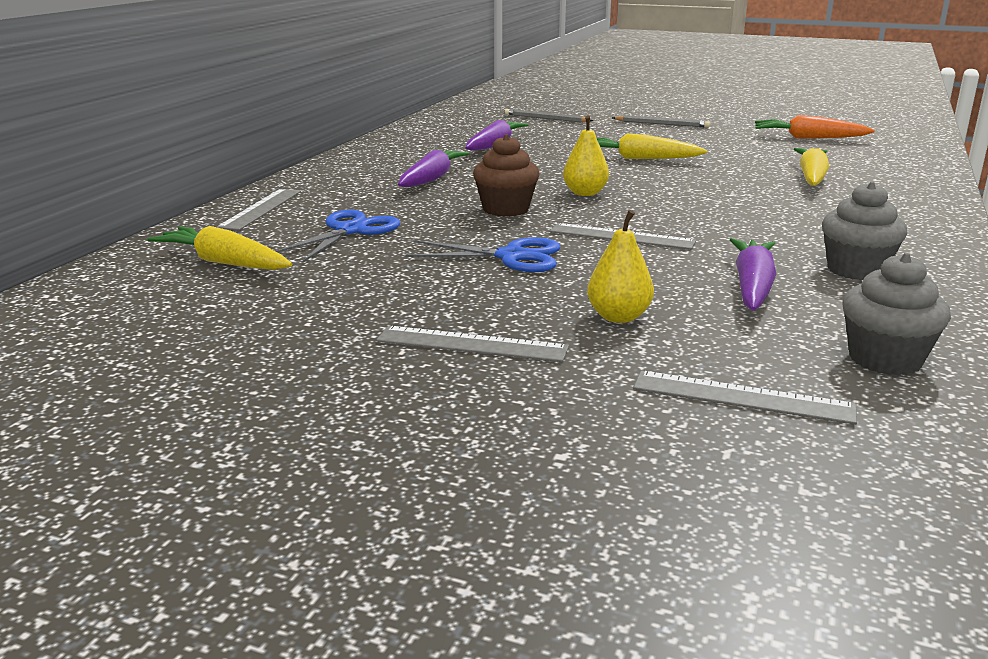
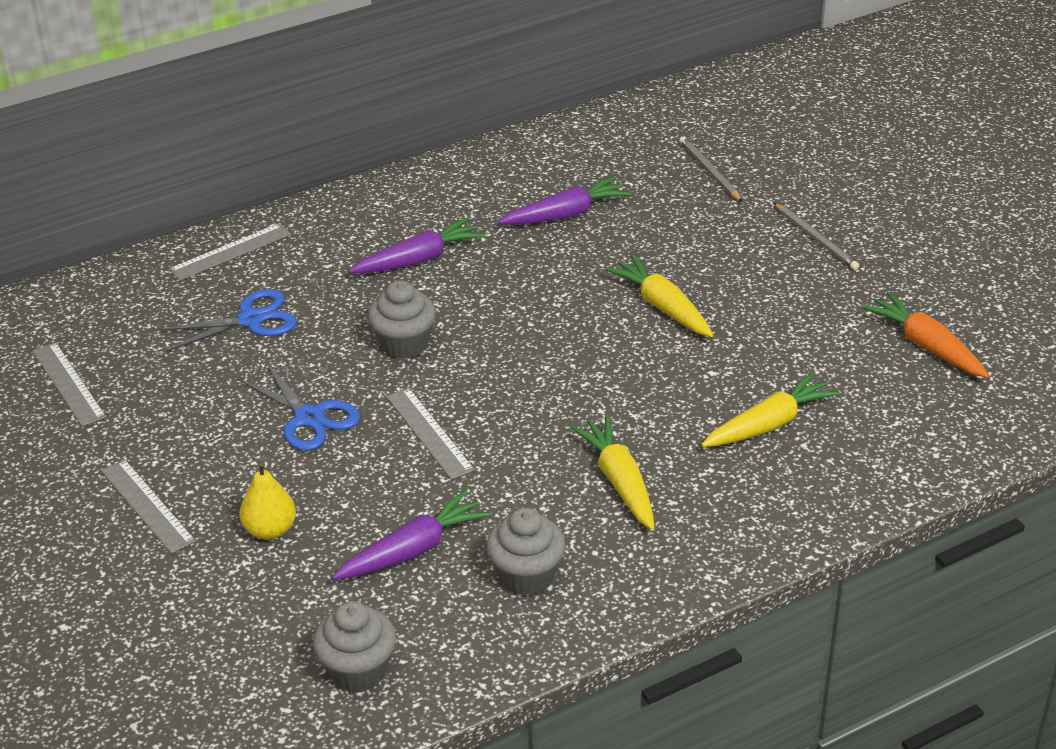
camera: 40 degrees right, 15 degrees up
yellow carrot [147,226,292,270] -> yellow carrot moved to [570,416,655,530]
brown cupcake [473,134,539,217] -> grey cupcake [368,281,436,359]
yellow pear [563,116,609,196] -> none
grey ruler [633,371,857,425] -> grey ruler moved to [33,342,106,427]

